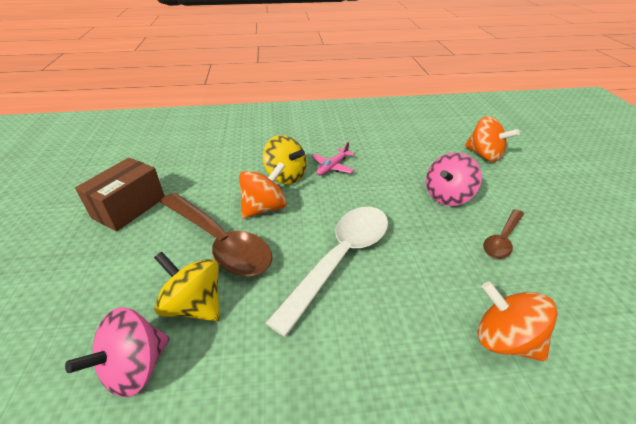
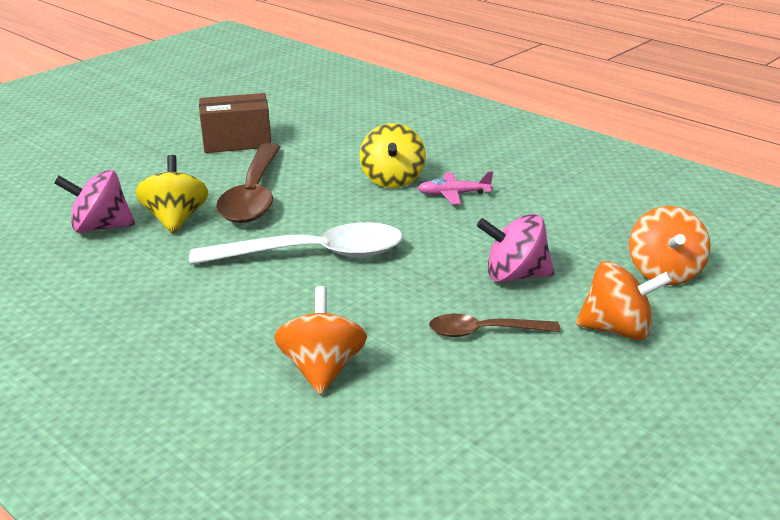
camera: 50 degrees right, 10 degrees down
orange spinning top [239,162,287,218] -> orange spinning top moved to [576,261,672,340]

